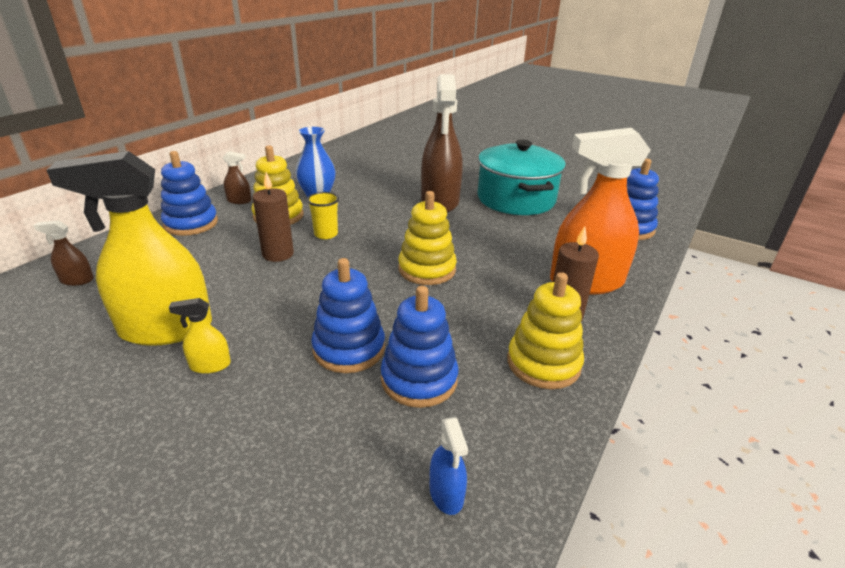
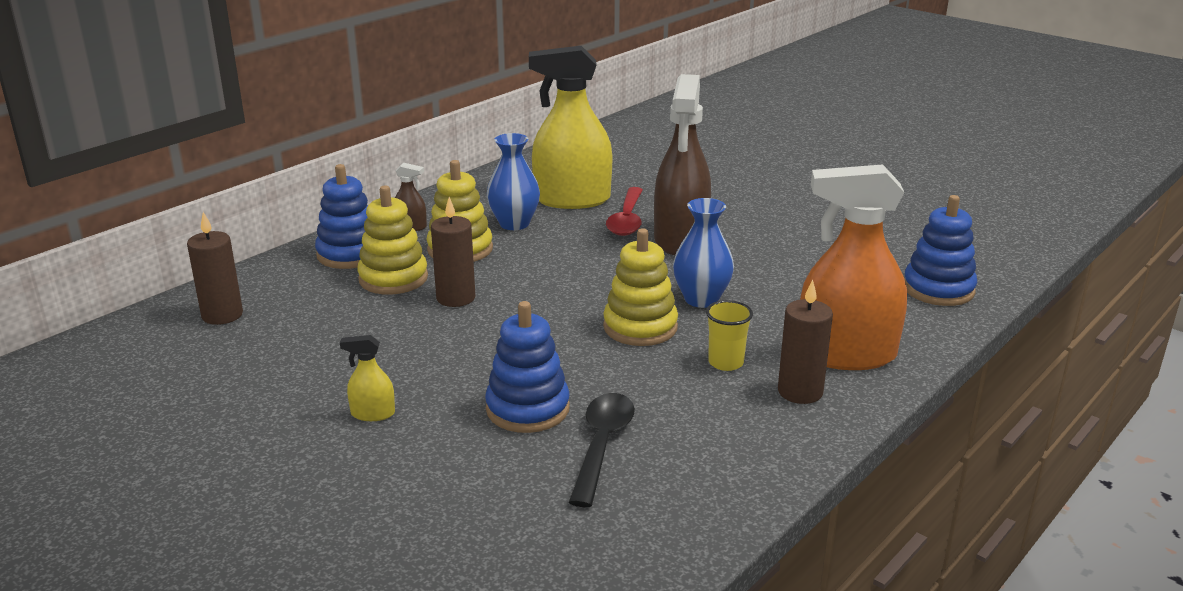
camera: 10 degrees right, 5 degrees down
brown spray bottle [33,221,94,286] -> brown candle [187,212,243,325]
yellow spray bottle [47,151,212,346] -> yellow spray bottle moved to [529,46,613,209]
yellow cup [307,192,339,239] -> yellow cup moved to [706,300,753,371]
blue stacking toy [381,286,458,408] -> black spoon [569,393,635,507]
blue spray bottle [430,417,468,515] -> none
turquoise pot [478,140,566,215] -> none
yellow stacking toy [507,272,584,389] -> yellow stacking toy moved to [357,185,428,295]
none -> red spoon [606,187,643,236]
none -> blue vase [673,198,734,308]

